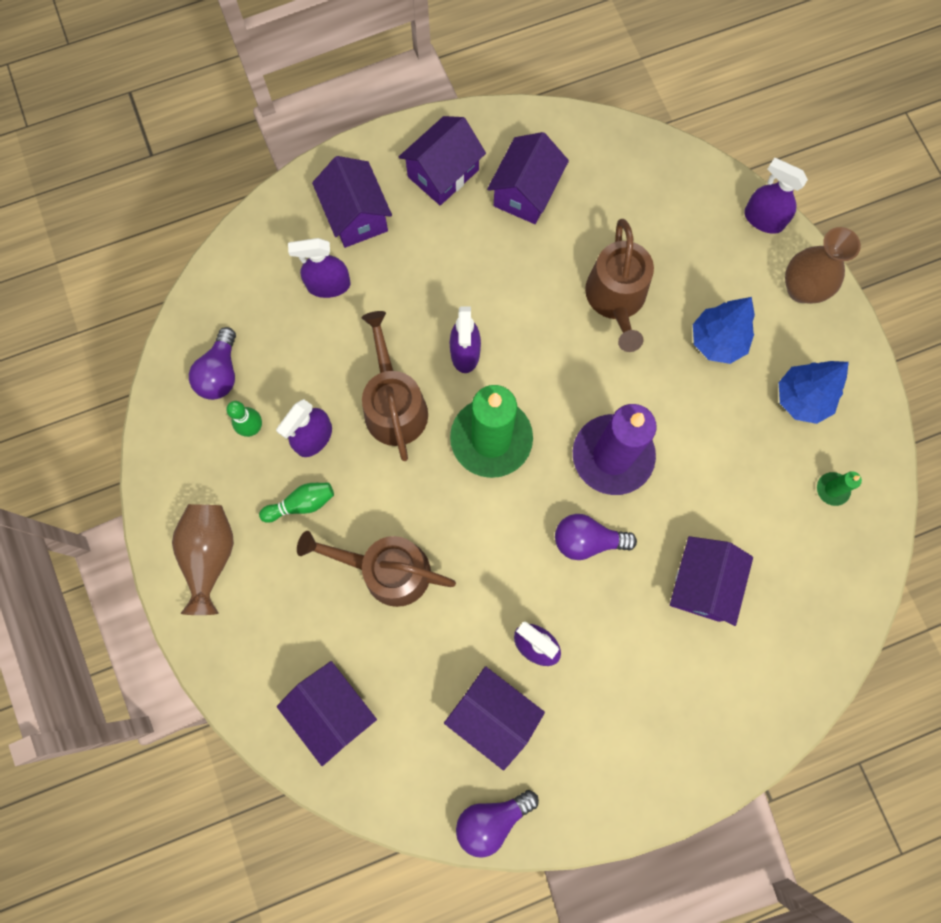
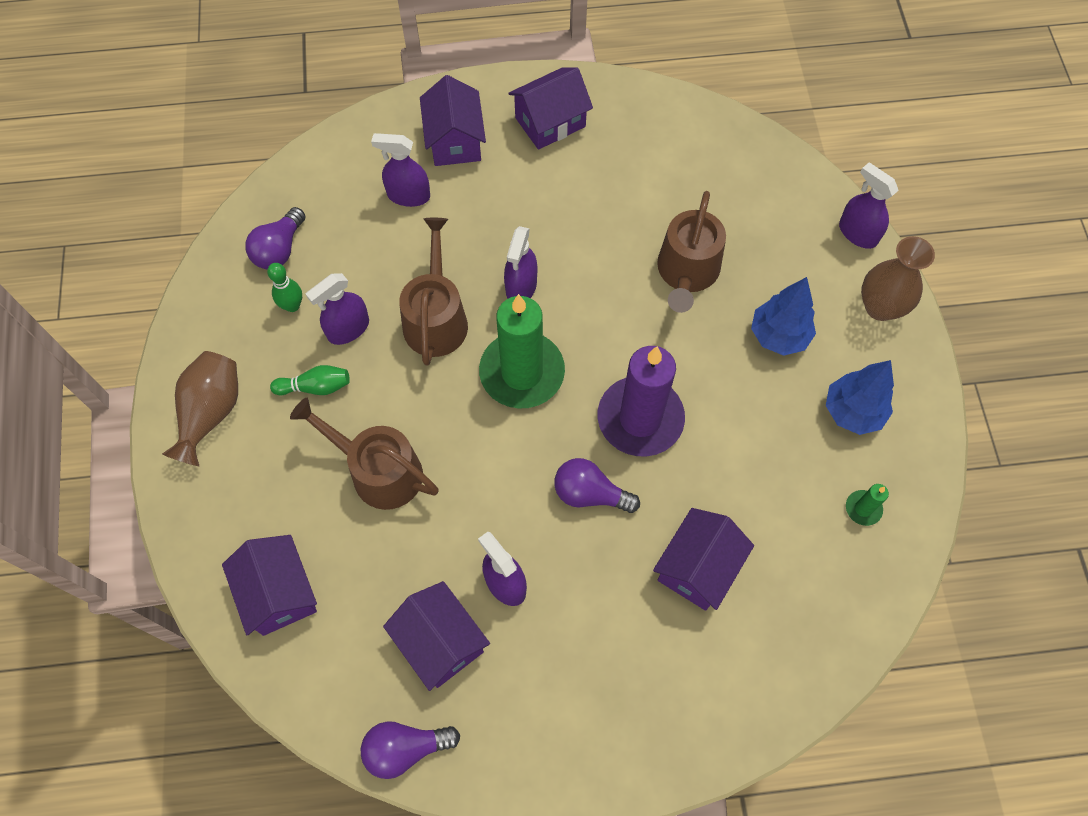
camera: 15 degrees right, 10 degrees down
purple house [487,132,569,224] -> none

